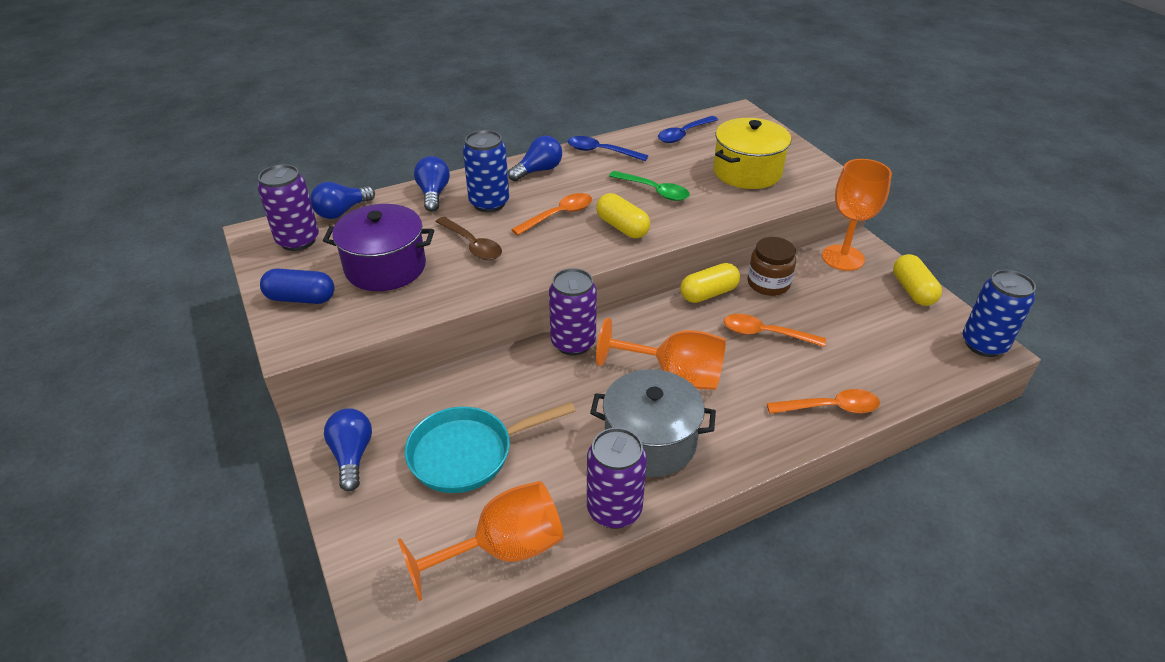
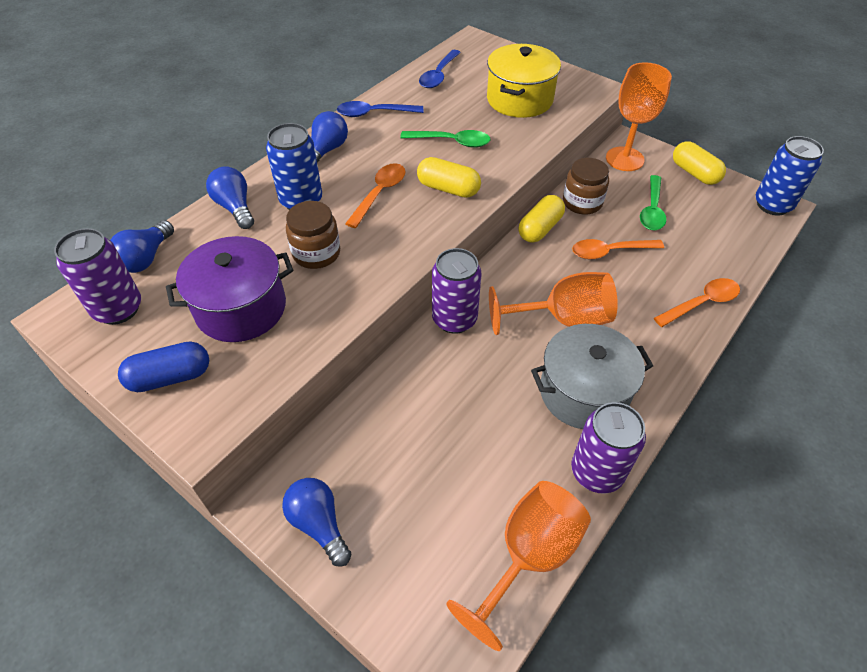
camera: 25 degrees left, 10 degrees up
turquoise pan [405,402,575,493] -> none
brown spoon [436,217,502,260] -> brown jar [286,201,340,269]
none -> green spoon [640,175,666,230]

